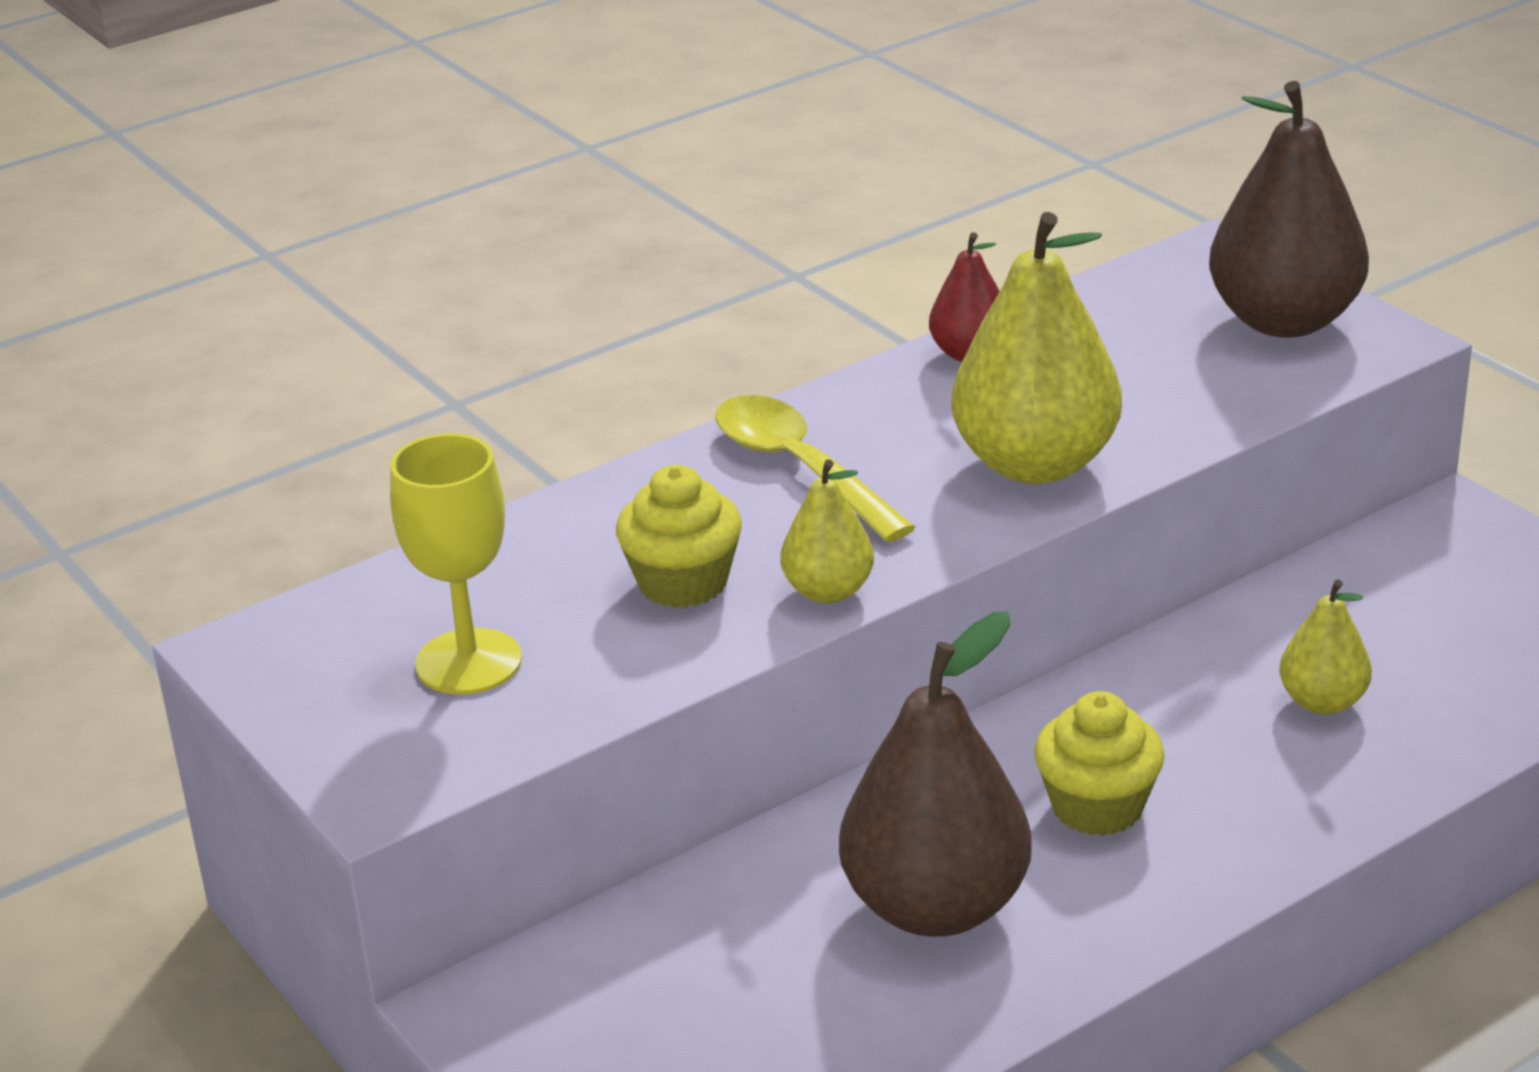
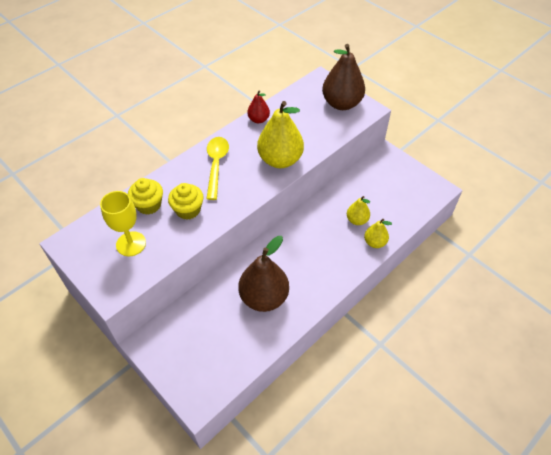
camera: 10 degrees left, 20 degrees up
yellow spoon [715,395,915,542] -> yellow spoon turned 45 degrees clockwise [206,137,229,200]
yellow pear [781,459,874,603] -> yellow pear moved to [364,219,392,248]
yellow cupcake [1034,691,1165,836] -> yellow cupcake moved to [128,178,163,215]

